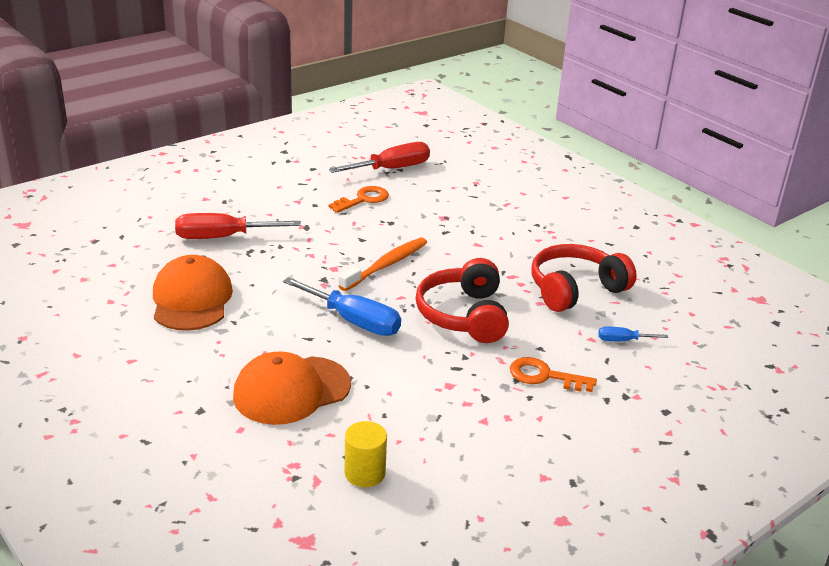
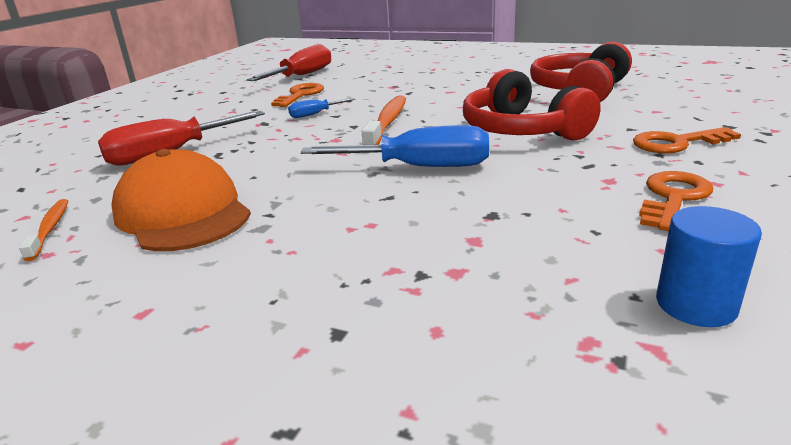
camera: 25 degrees left, 5 degrees down
orange cap [233,351,351,425] -> none
yellow cylinder [344,421,387,487] -> blue cylinder [656,206,762,327]
blue screwdriver [598,326,668,341] -> blue screwdriver moved to [288,98,356,118]
none -> orange toothbrush [19,199,68,261]
none -> orange key [639,171,713,231]

